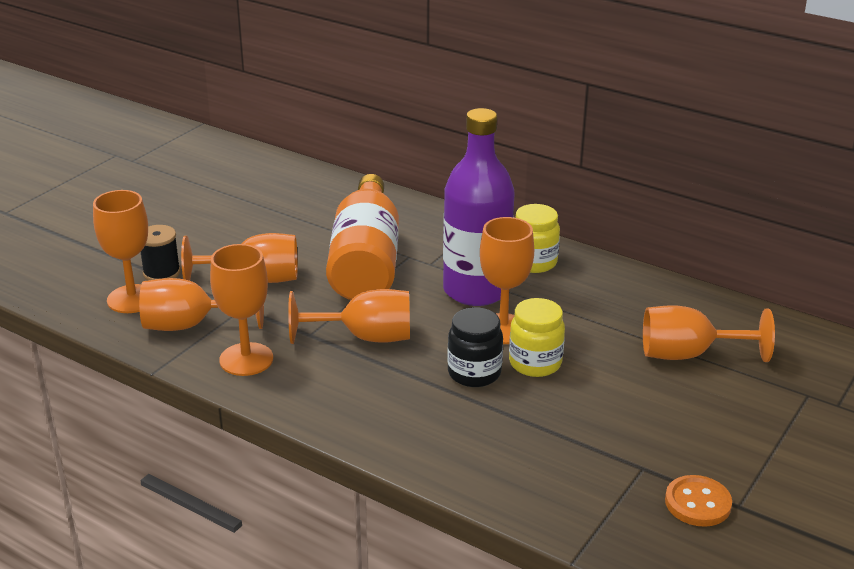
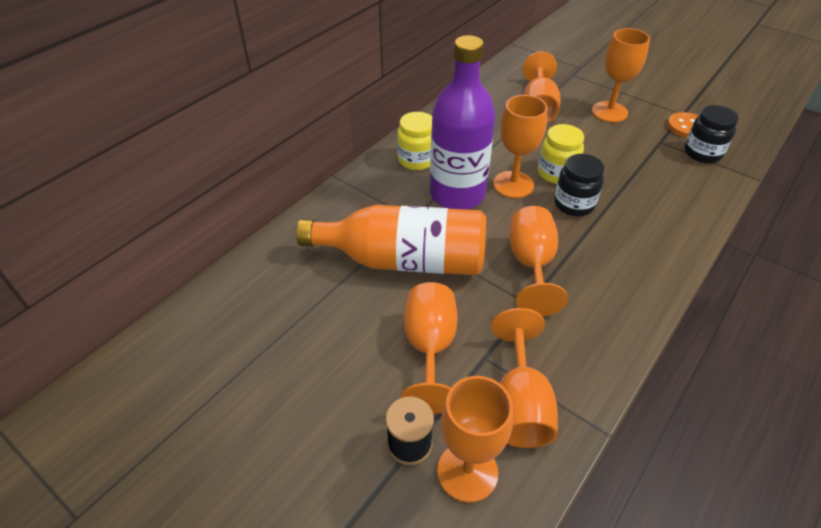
camera: 85 degrees left, 15 degrees up
orange goblet [210,244,273,376] -> orange goblet moved to [592,28,650,122]
none -> black jar [684,105,739,163]

